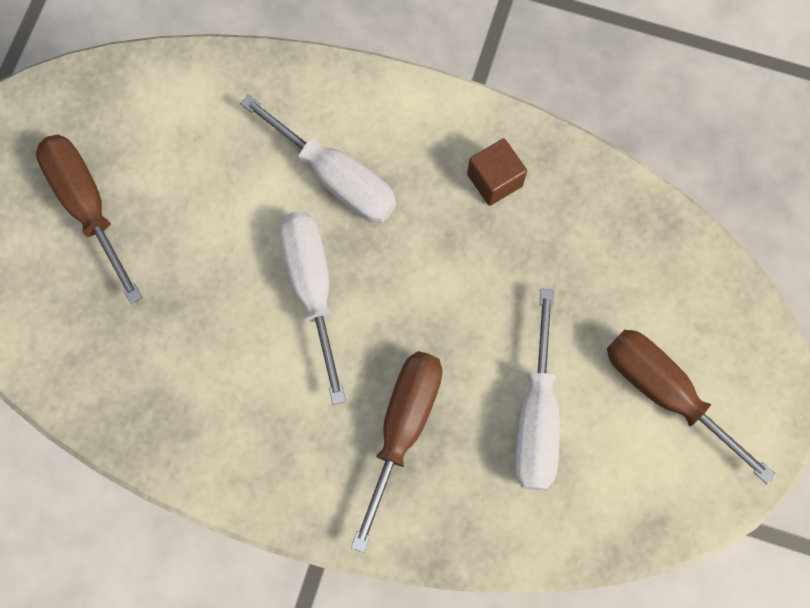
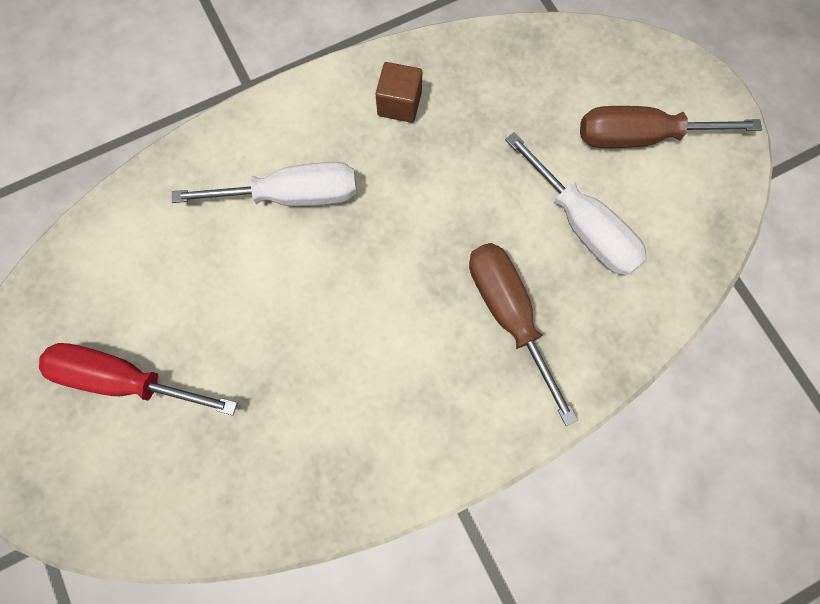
camera: 45 degrees left, 0 degrees up
brown screwdriver [36,135,142,304] -> red screwdriver [39,343,237,415]
white screwdriver [279,211,346,405] -> none

